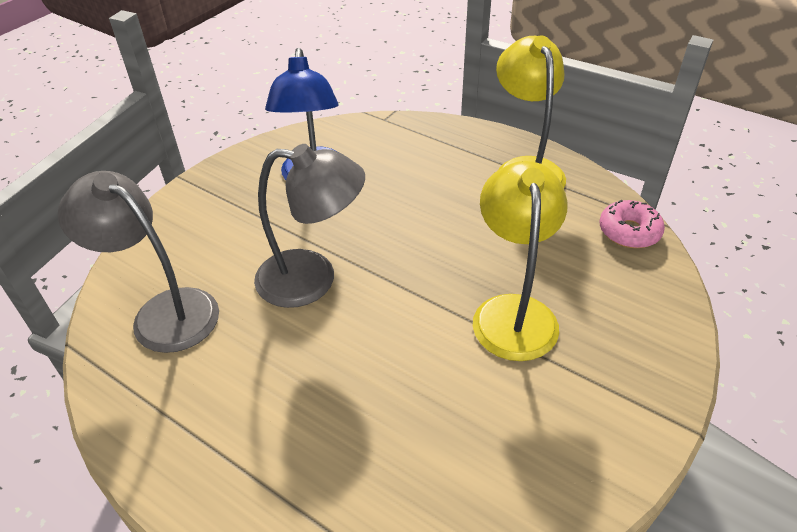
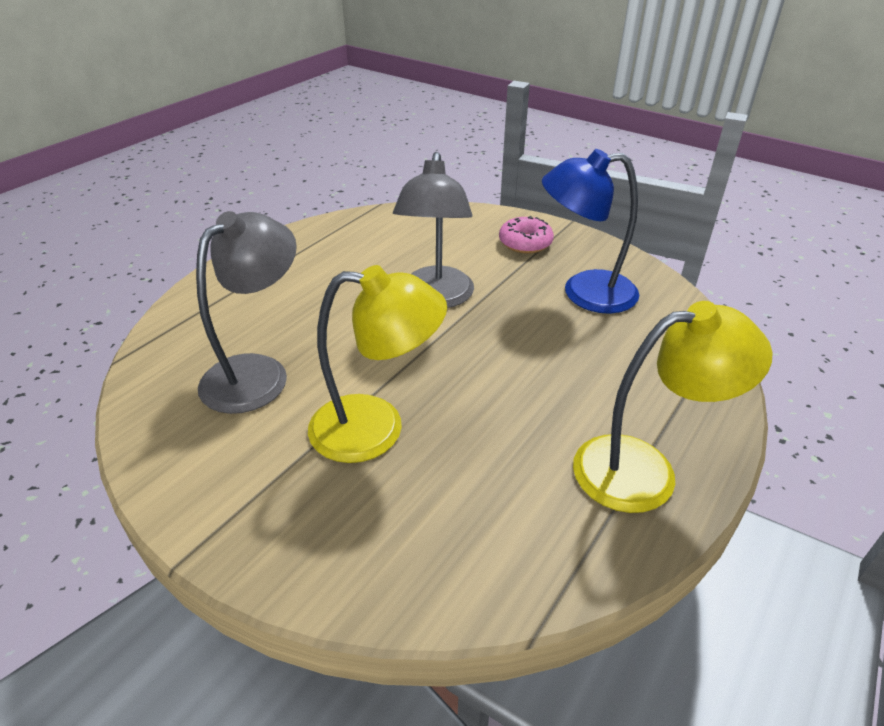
camera: 90 degrees right, 5 degrees down
grey lamp [58,171,219,353] -> grey lamp moved to [196,211,297,414]
pink donut [599,200,665,248] -> pink donut moved to [499,216,554,254]

